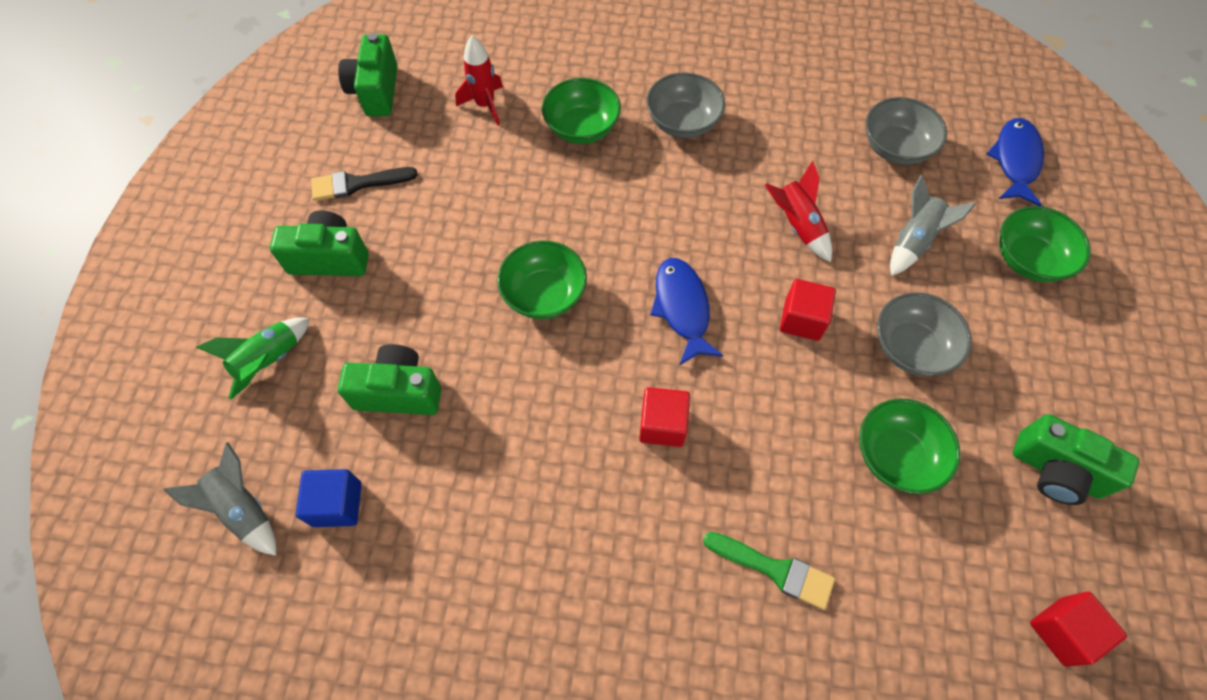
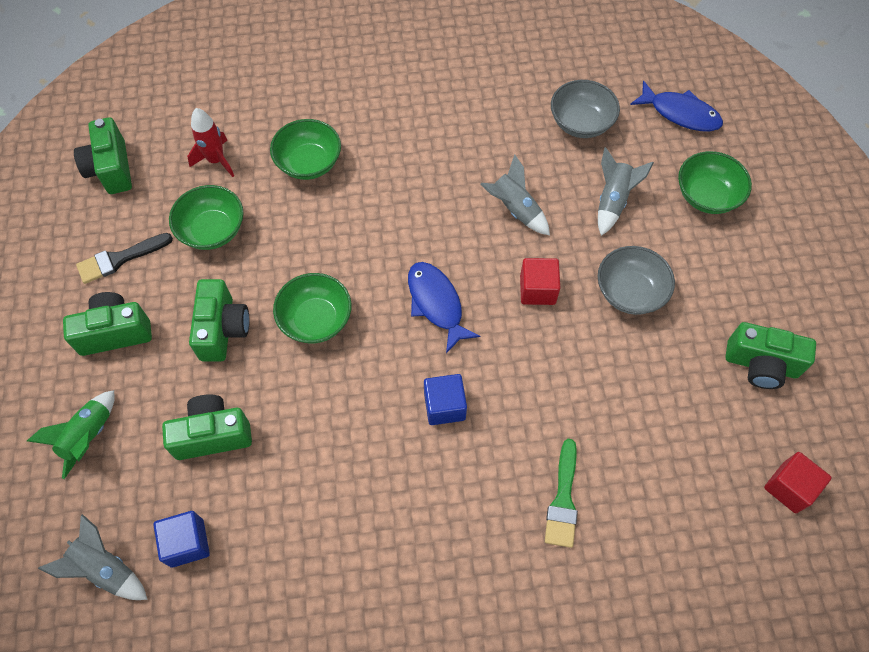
camera: 15 degrees left, 0 degrees up
red cube [639,387,690,447] -> blue cube [424,374,467,425]
grey bowl [646,73,725,138] -> none
green brush [703,532,835,610] -> green brush turned 90 degrees clockwise [545,439,578,548]
red rocket [765,161,832,262] -> grey rocket [480,154,550,235]
green bowl [859,399,961,494] -> green bowl moved to [169,185,244,250]
blue fish [987,118,1044,206] -> blue fish turned 120 degrees clockwise [630,81,723,131]
none -> green camera [189,279,249,361]

